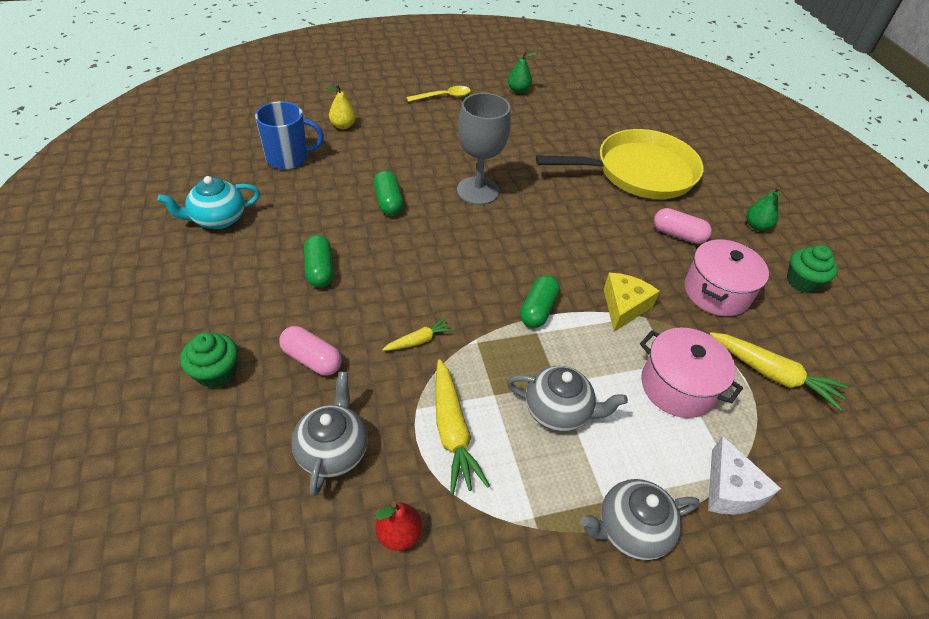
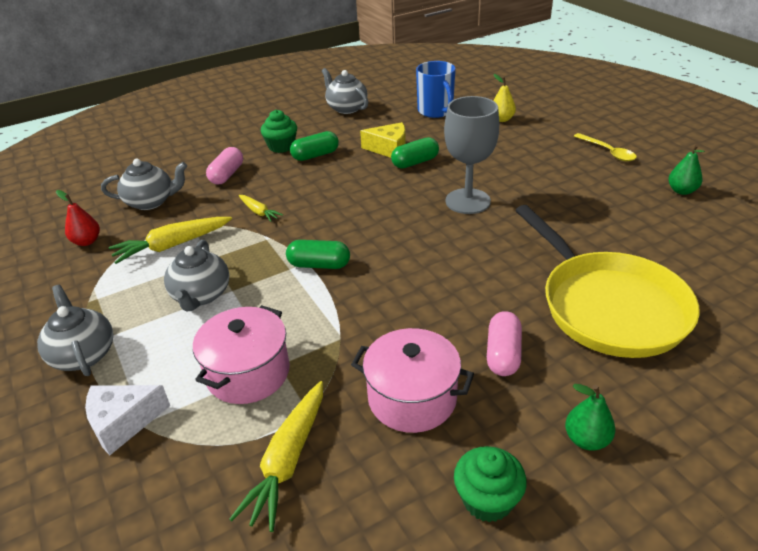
camera: 80 degrees right, 10 degrees down
turquoise teapot [157,176,260,229] -> grey teapot [322,68,368,114]
green cupcake [180,332,238,388] -> green cupcake moved to [261,110,297,153]
yellow cheese [604,273,660,332] -> yellow cheese moved to [360,122,406,158]

